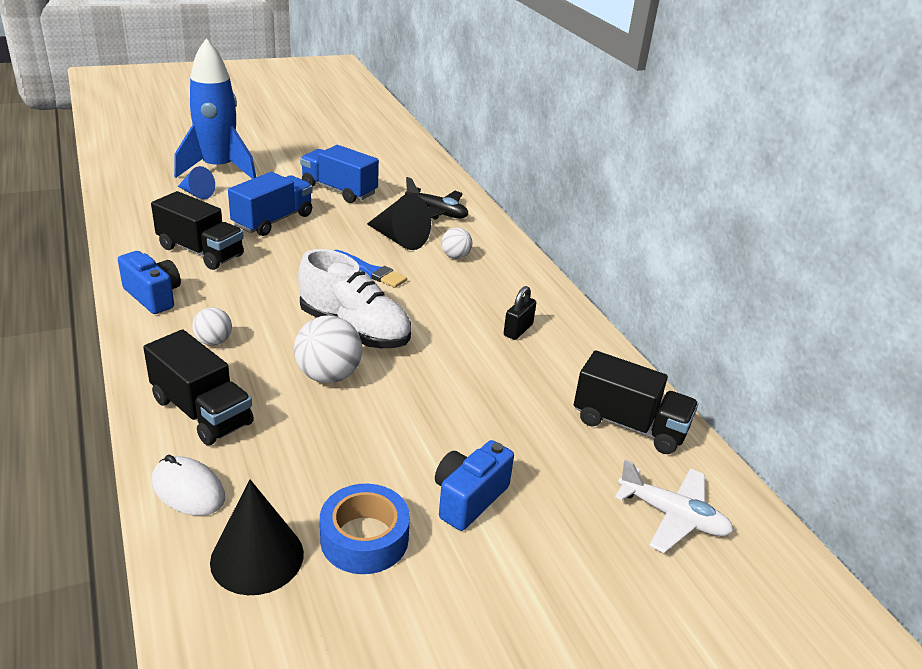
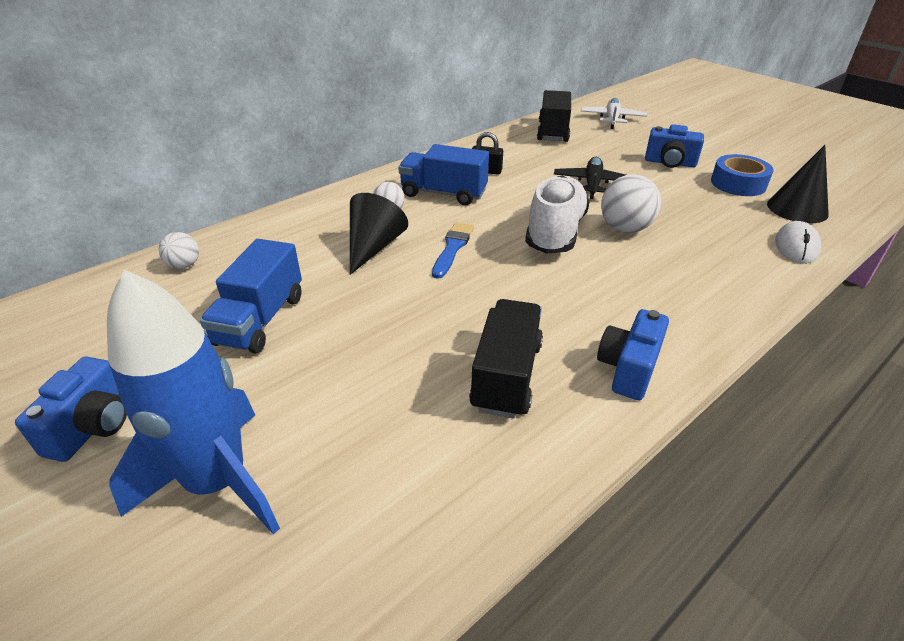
camera: 105 degrees left, 5 degrees up
black truck [143,329,254,445] -> none
blue cone [178,166,215,199] -> none
white ball [192,308,232,345] -> white ball moved to [159,232,199,269]
blue truck [228,172,313,236] -> blue truck moved to [398,144,489,205]
black plane [400,177,468,220] -> black plane moved to [554,157,626,199]
none -> blue camera [15,357,127,462]

